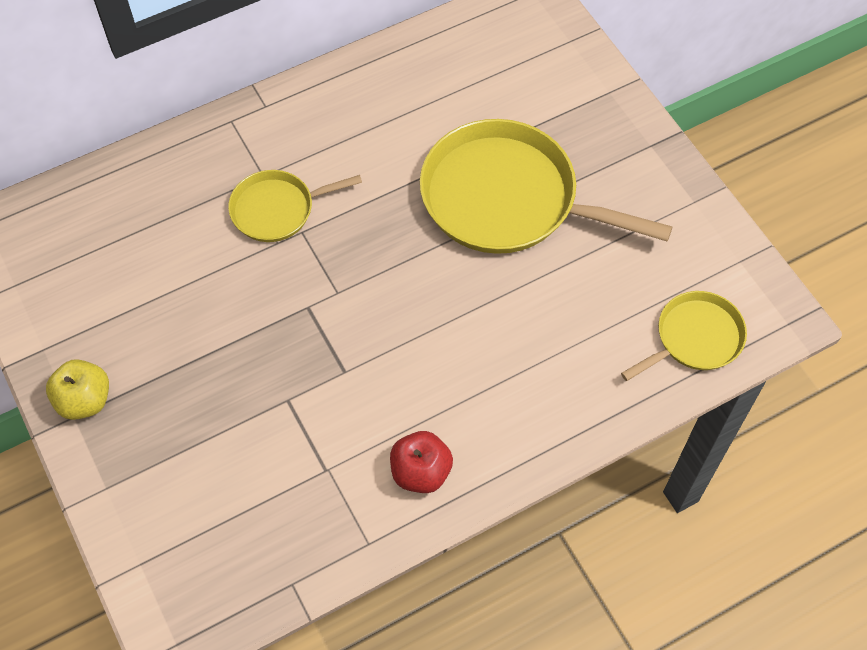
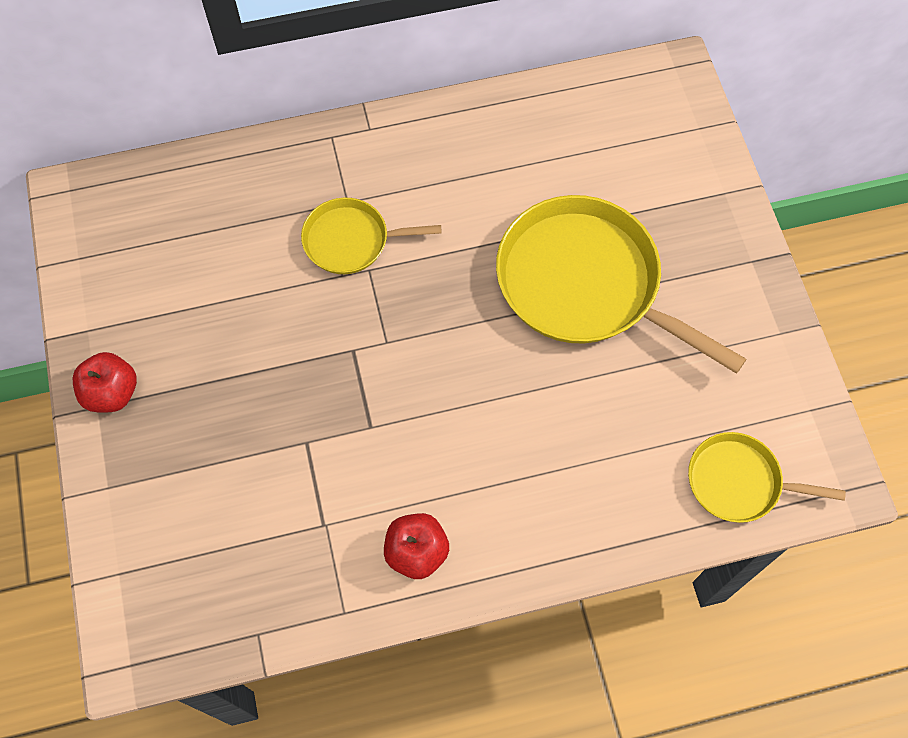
camera: 15 degrees right, 5 degrees up
yellow apple [46,359,109,420] -> red apple [73,352,137,412]
yellow pan [621,291,747,381] -> yellow pan turned 150 degrees counterclockwise [688,432,846,523]

